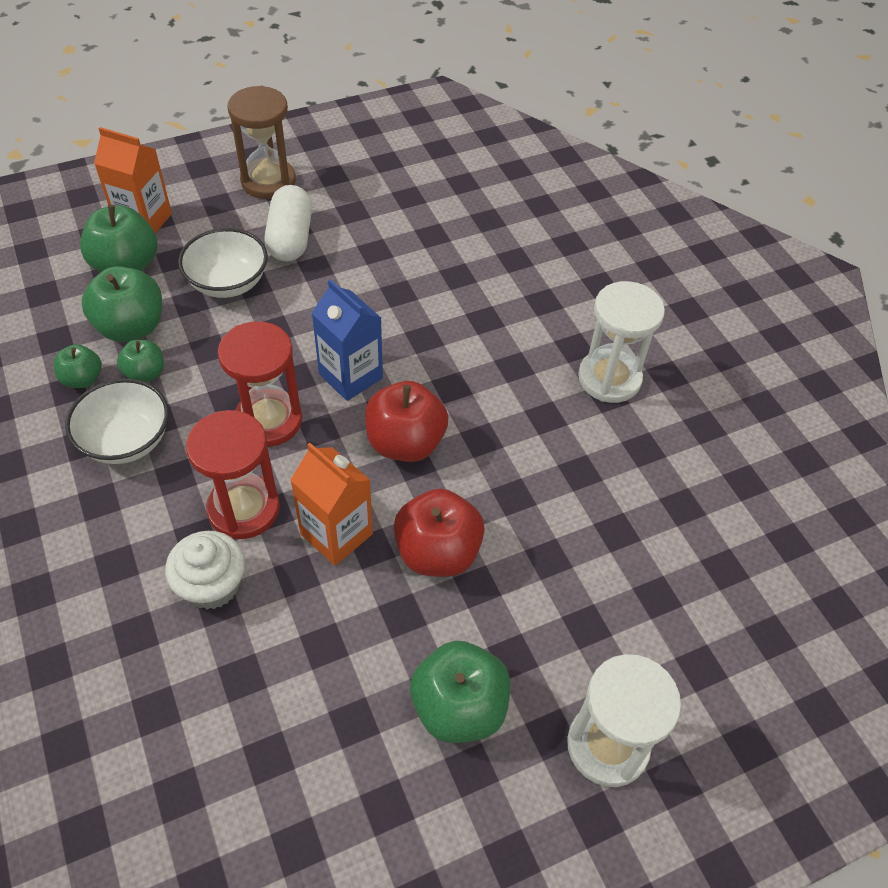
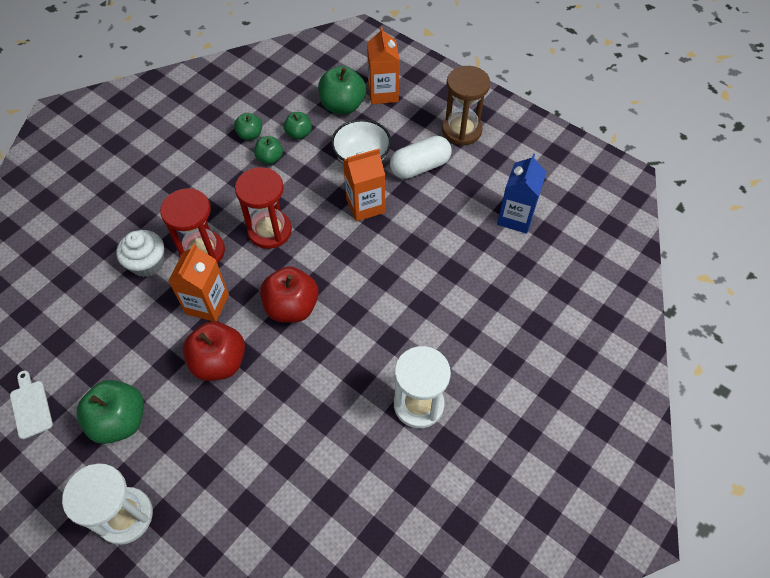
camera: 65 degrees right, 5 degrees up
white bowl [65,379,169,464] -> none
green apple [81,266,162,342] -> green apple [284,112,312,140], size x0.57
blue carton [312,279,383,401] -> blue carton moved to [497,154,547,234]
none -> white cutting board [10,371,53,439]
none -> orange carton [343,149,385,221]

